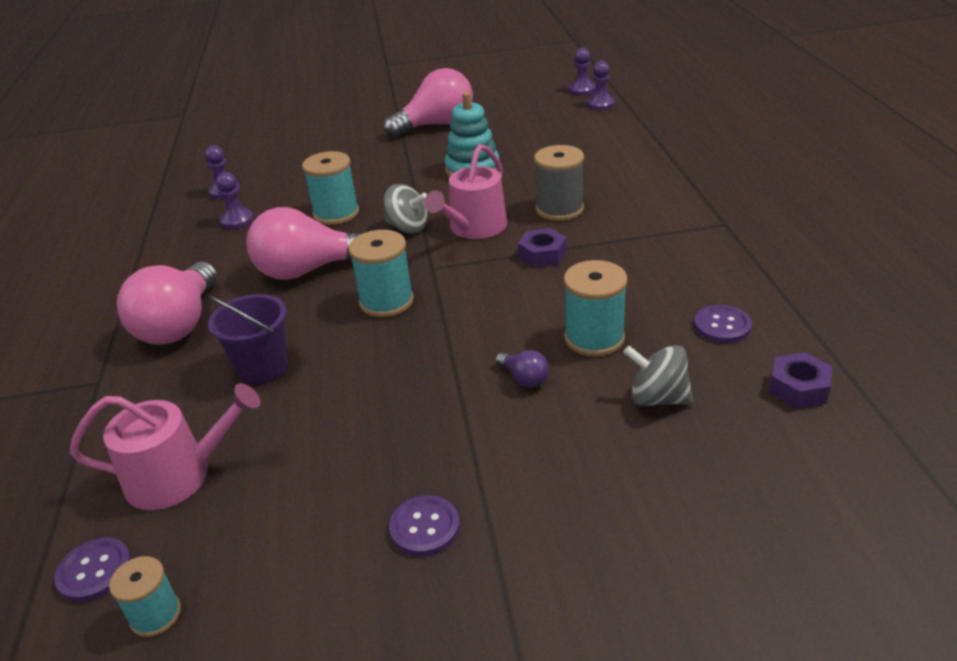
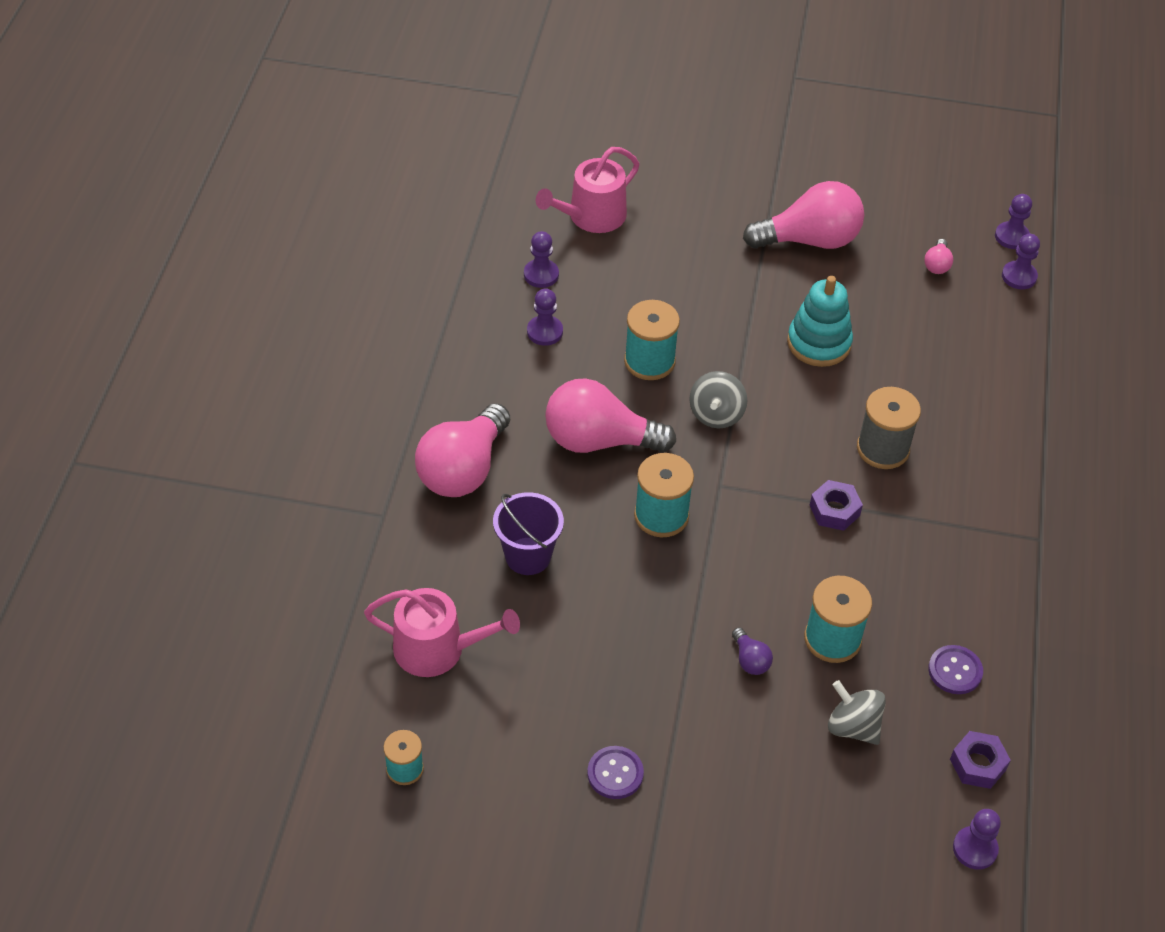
camera: 15 degrees right, 15 degrees up
purple button [54,537,132,602] -> none
grey spinning top [383,184,428,234] -> grey spinning top turned 60 degrees clockwise [689,371,747,428]
pink watering can [424,144,507,239] -> pink watering can moved to [536,147,639,233]
none -> pink light bulb [924,239,953,274]
none -> purple pawn [953,809,1001,870]

